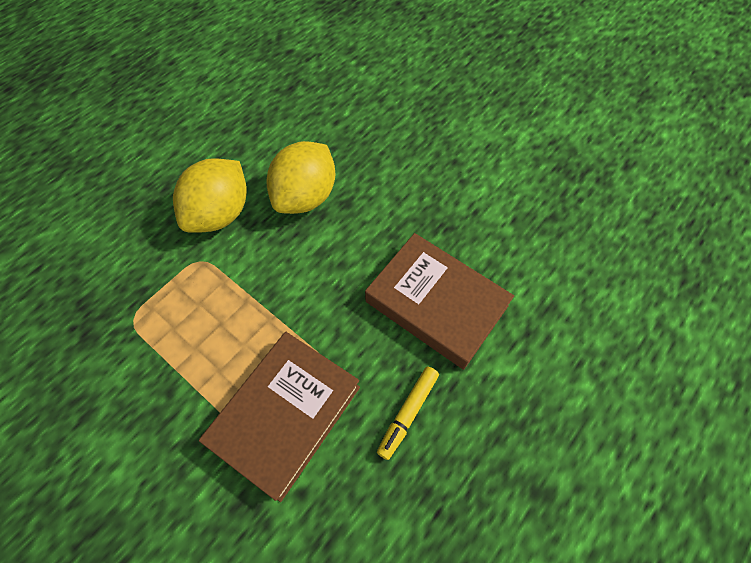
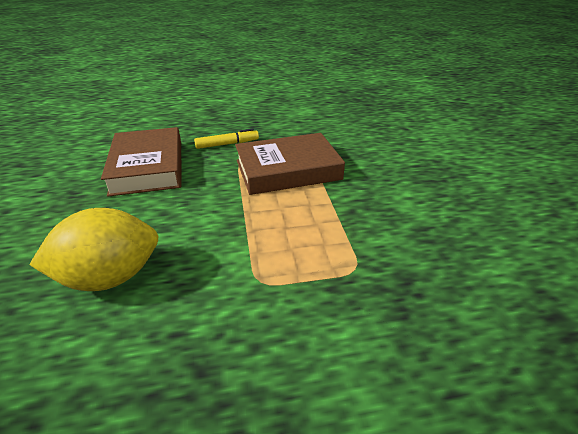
camera: 140 degrees left, 25 degrees down
yellow lemon [173,158,247,233] -> none

